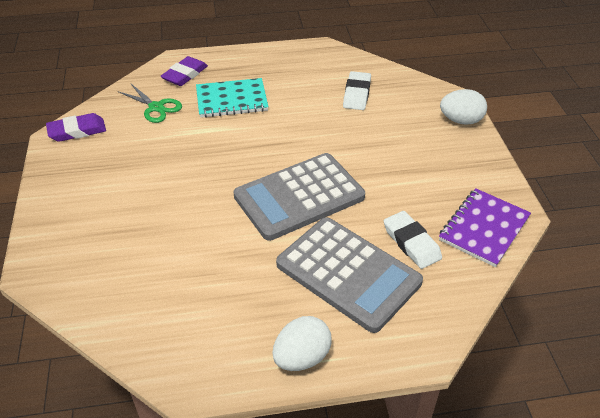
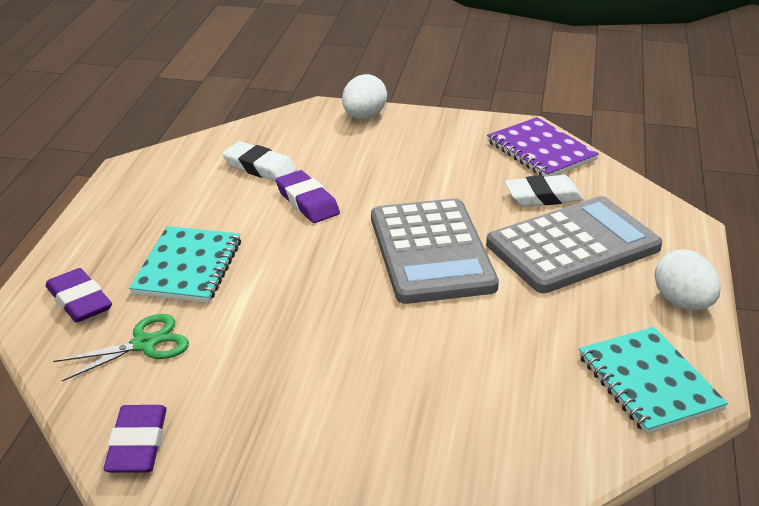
camera: 70 degrees left, 10 degrees down
none -> purple eraser [276,170,340,223]
none -> turquoise notebook [579,327,728,435]

